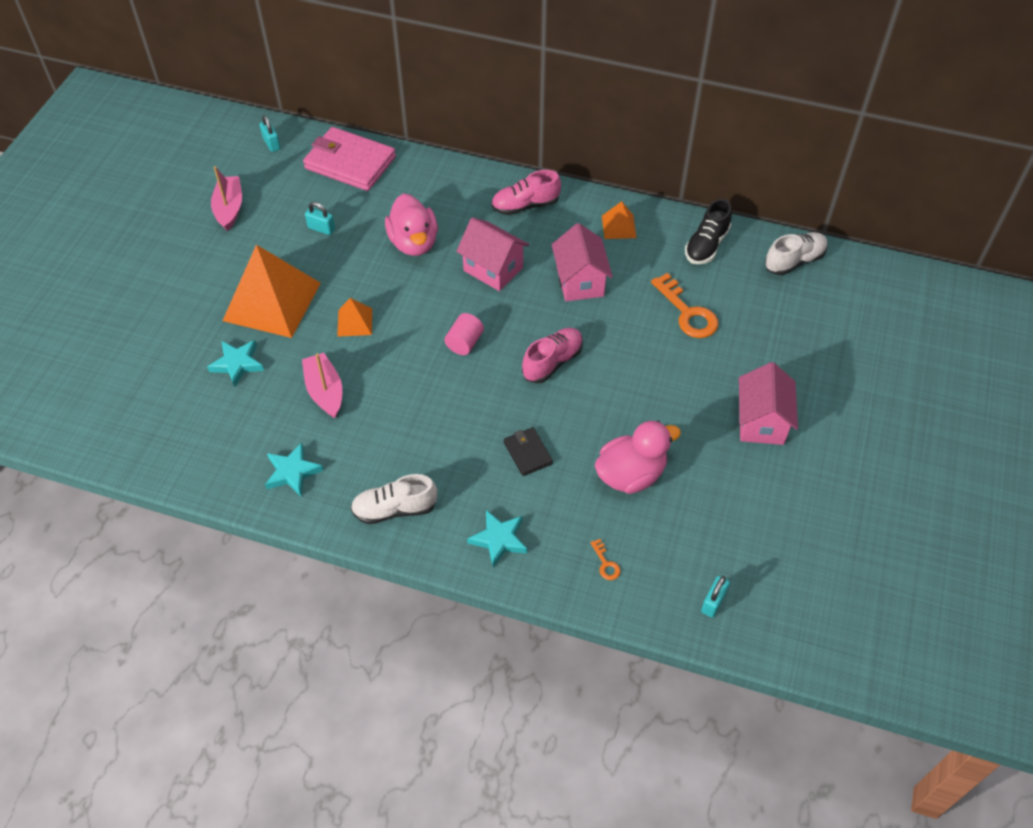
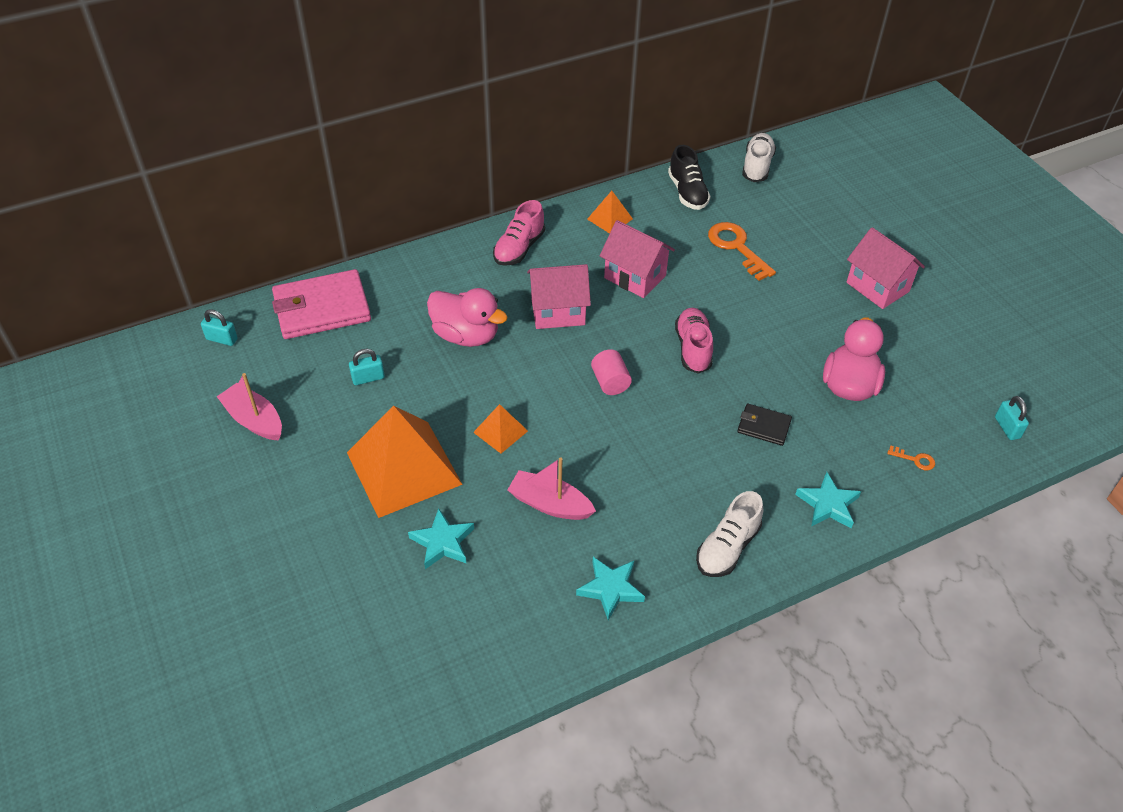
camera: 45 degrees left, 5 degrees down
orange key [651,273,718,338] -> orange key turned 135 degrees counterclockwise [708,222,776,281]

